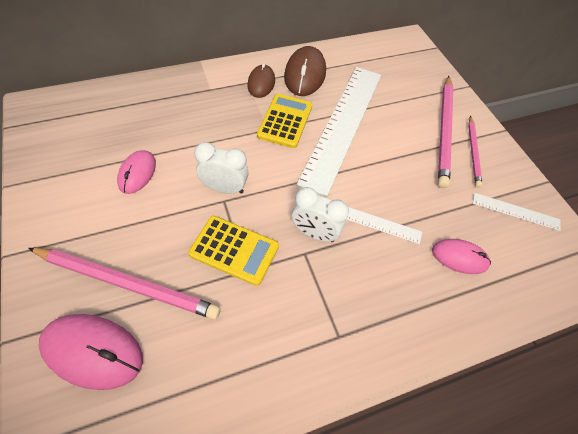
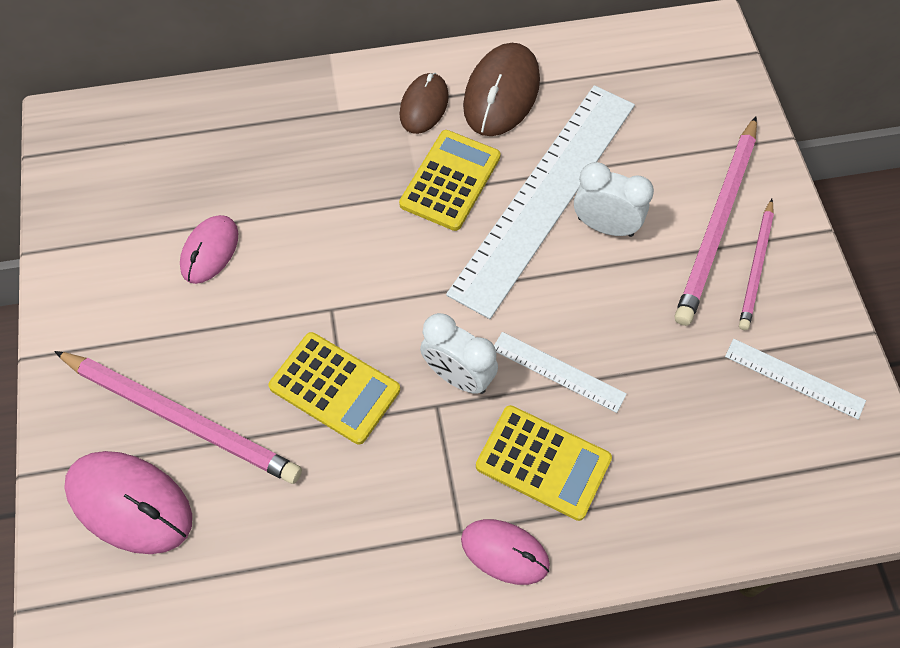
camera: 15 degrees right, 5 degrees up
white clock [194,142,249,194] -> white clock moved to [574,162,654,237]
pink mouse [432,239,491,274] -> pink mouse moved to [461,519,550,585]
none -> yellow calculator [476,405,612,521]

